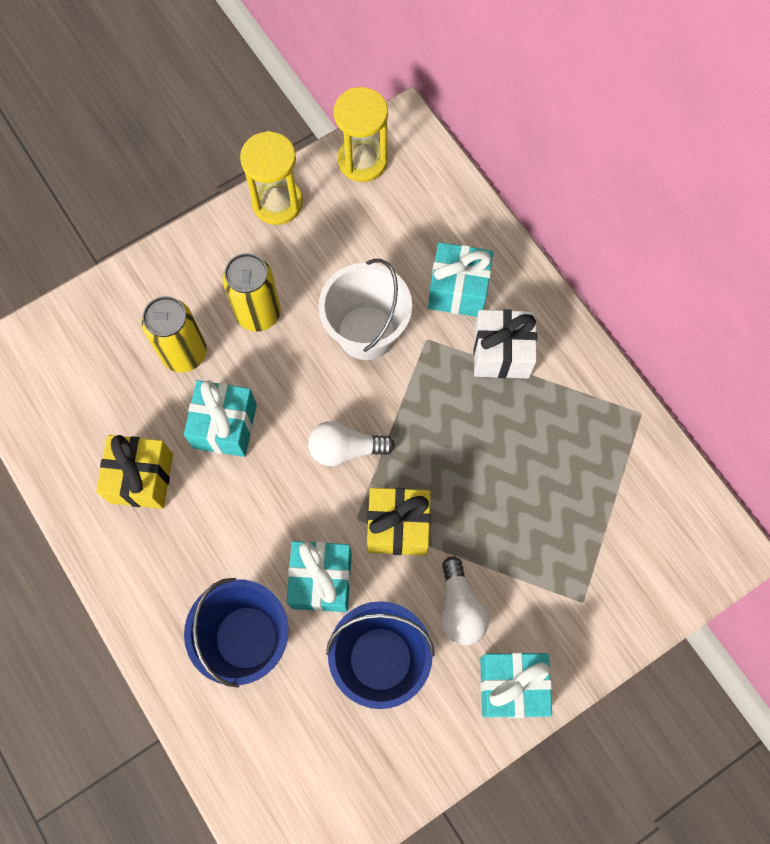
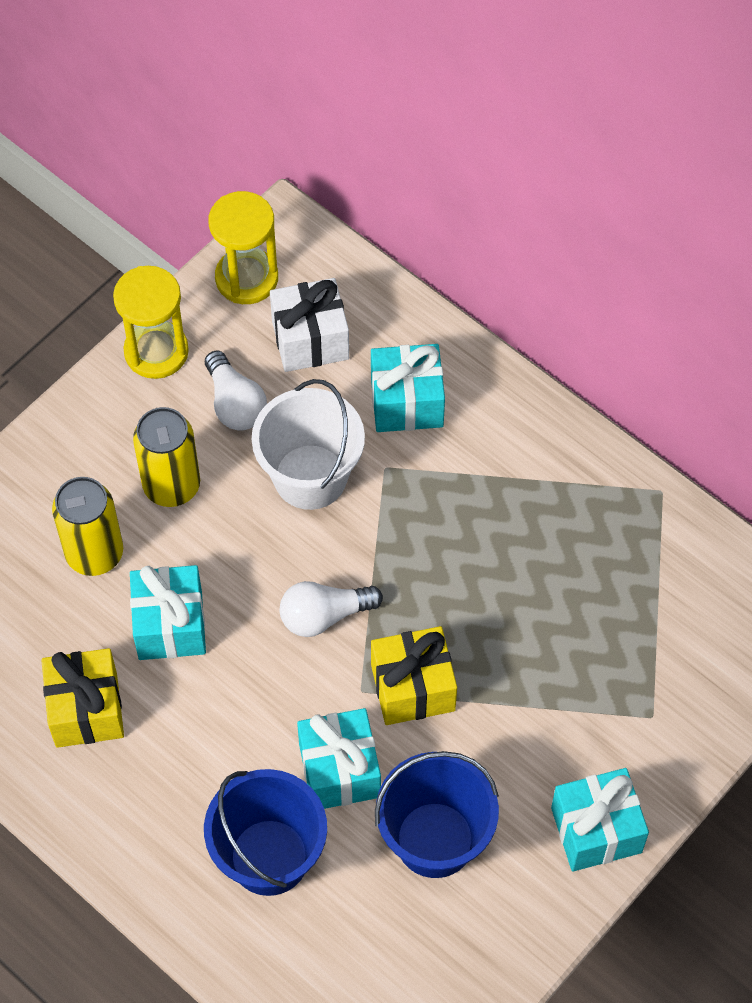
camera: 15 degrees left, 10 degrees down
white light bulb [441,556,489,645] -> white light bulb moved to [205,350,267,431]
white gift [474,309,537,378] -> white gift moved to [270,278,349,372]

